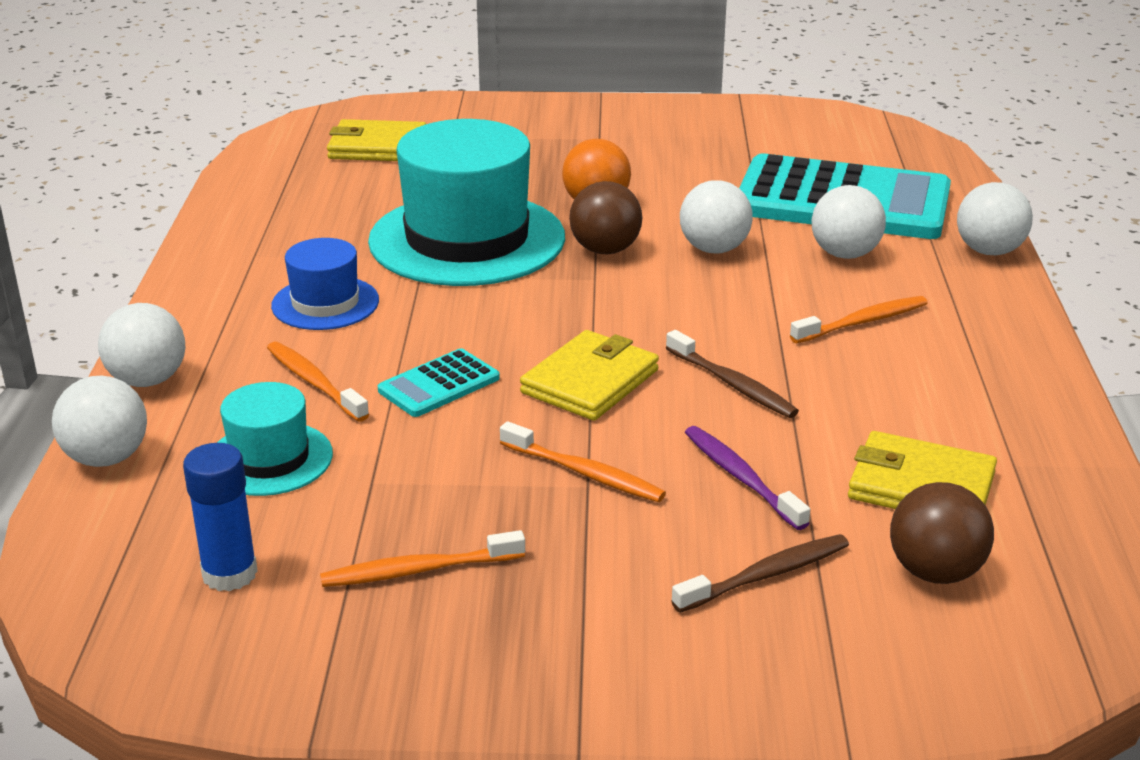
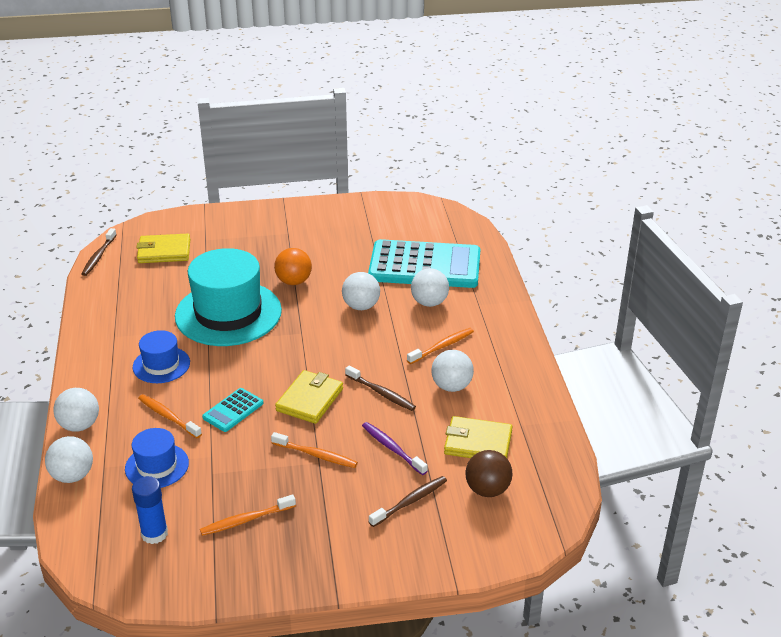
camera: 10 degrees left, 5 degrees up
turquoise hat [217,382,333,496] -> blue hat [125,428,189,488]
brown ball [569,181,642,255] -> none
white ball [957,182,1033,255] -> white ball moved to [431,350,474,392]
none -> brown toothbrush [81,228,117,276]

